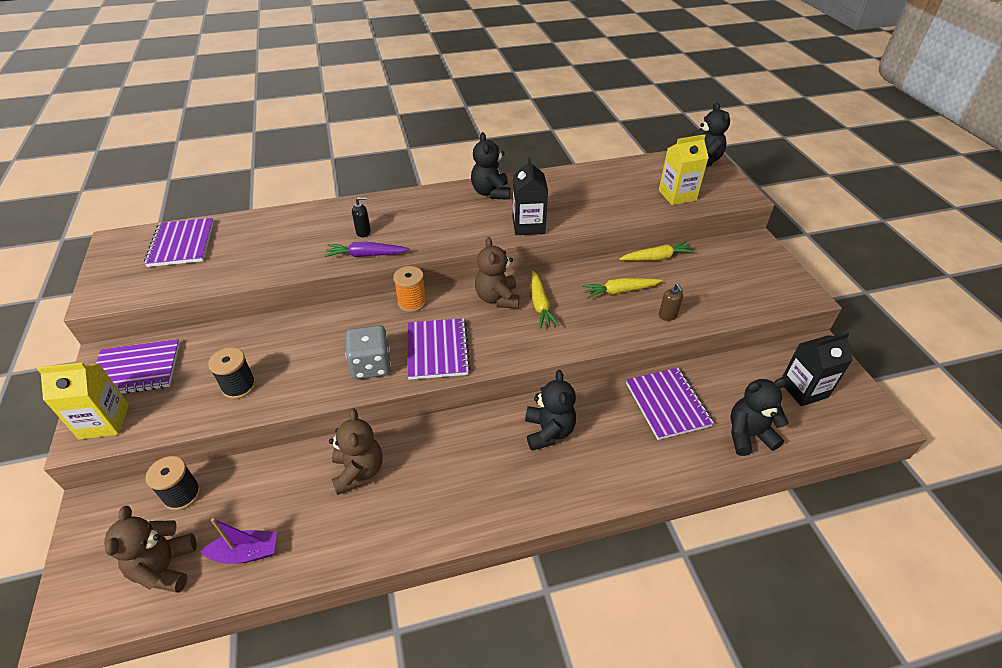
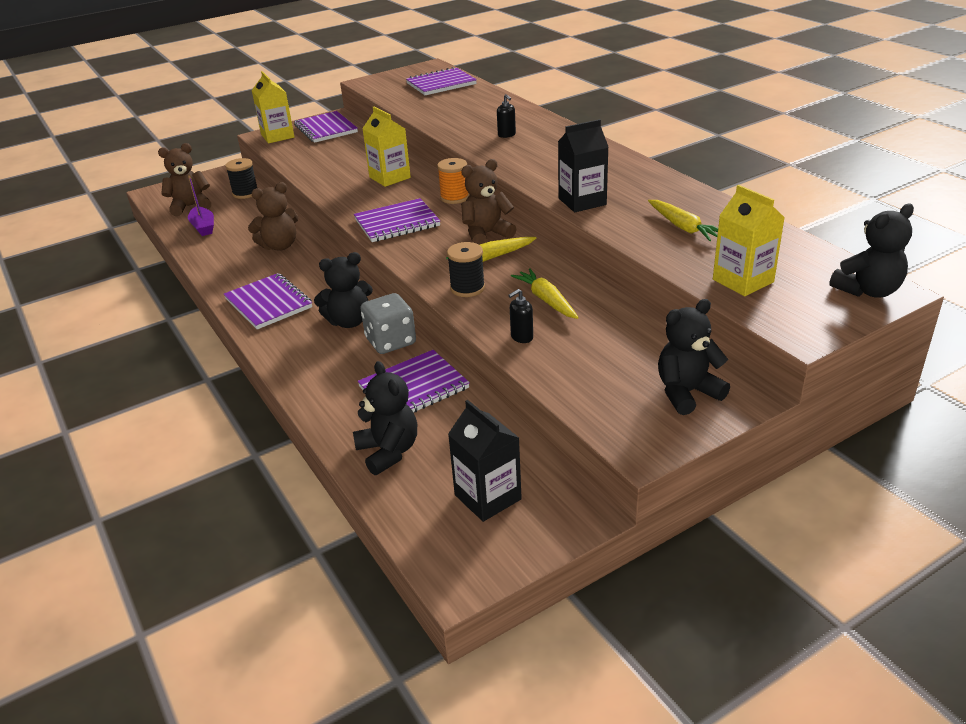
camera: 75 degrees right, 10 degrees down
black spool [208,347,256,399] -> black spool moved to [447,242,485,297]
purple carrot [324,242,410,257] -> none
grey dice [346,325,391,379] -> grey dice moved to [360,293,416,354]
black teddy bear [471,132,511,200] -> black teddy bear moved to [658,299,730,415]
yellow carrot [619,241,695,261] -> yellow carrot moved to [648,200,718,241]
brown soap dispenser [659,283,683,321] -> black soap dispenser [508,289,533,343]
none -> purple notebook [224,273,312,329]
none -> yellow carton [362,107,411,187]

